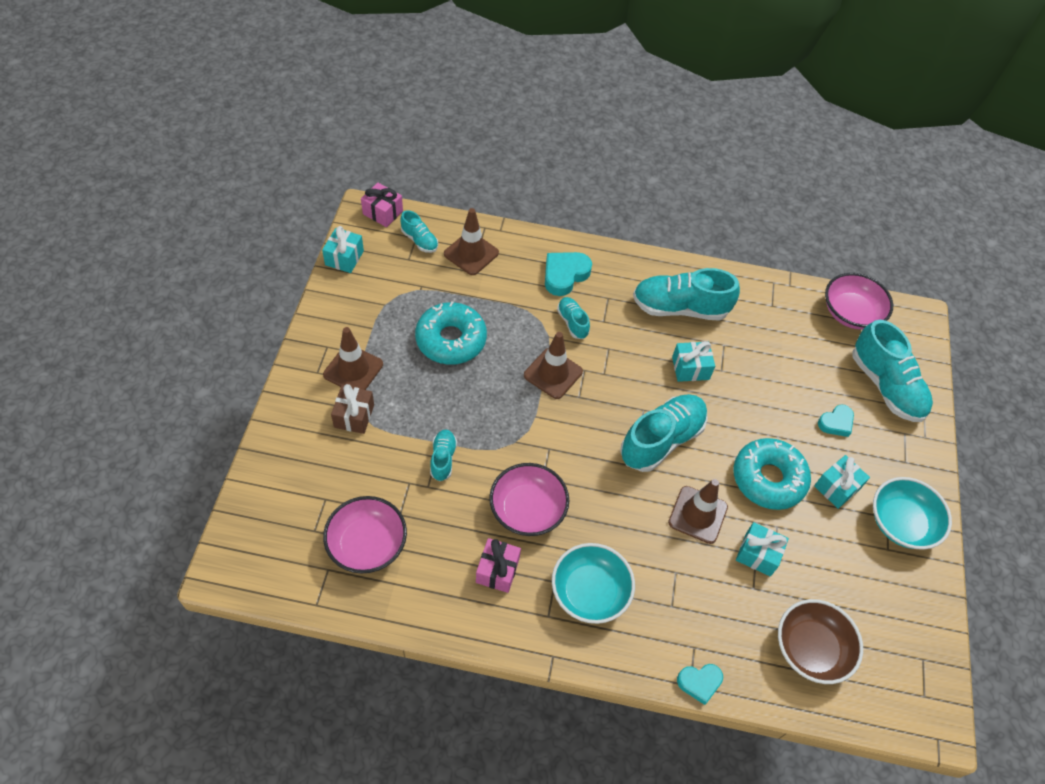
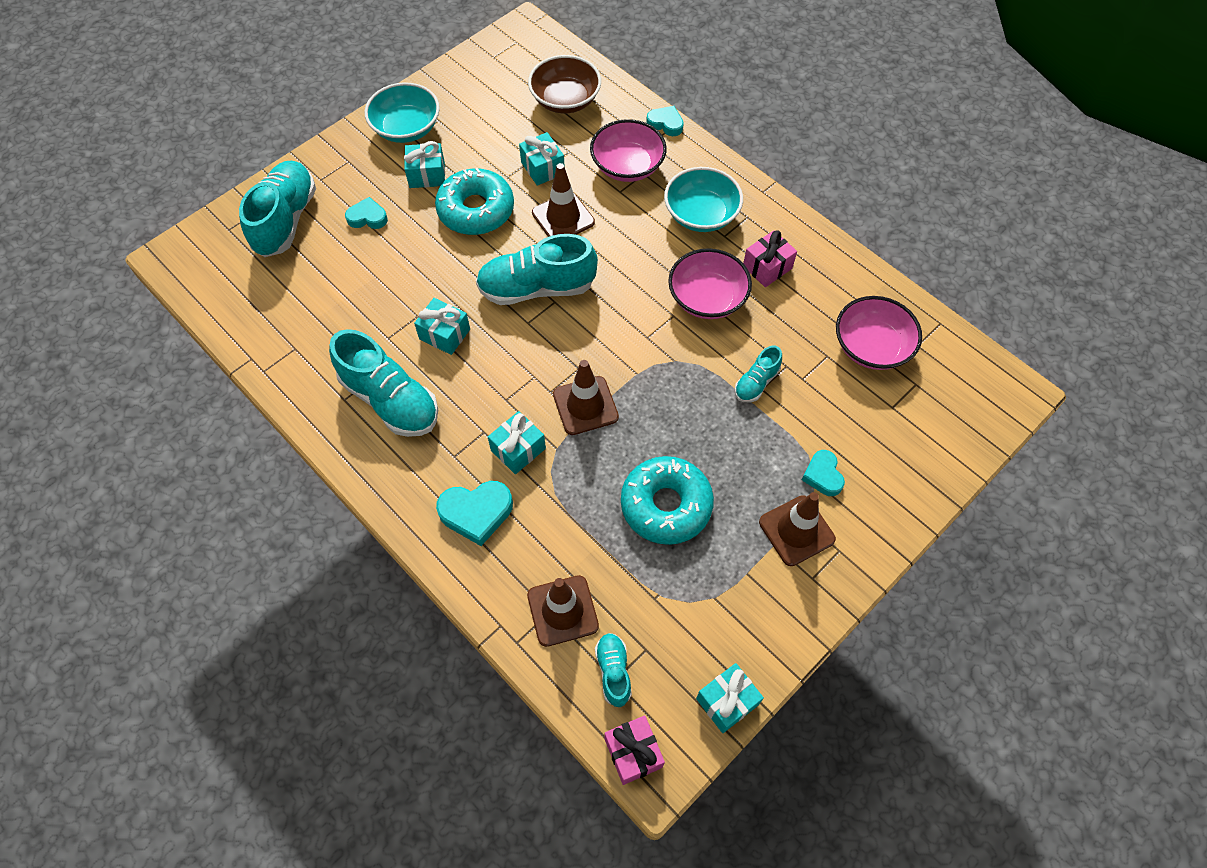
camera: 140 degrees left, 5 degrees up
brown gift [331,384,374,434] -> turquoise heart [802,450,845,496]
turquoise shoe [557,297,590,339] -> turquoise gift [488,411,546,474]
pink bowl [825,273,893,330] -> pink bowl moved to [590,119,667,182]

